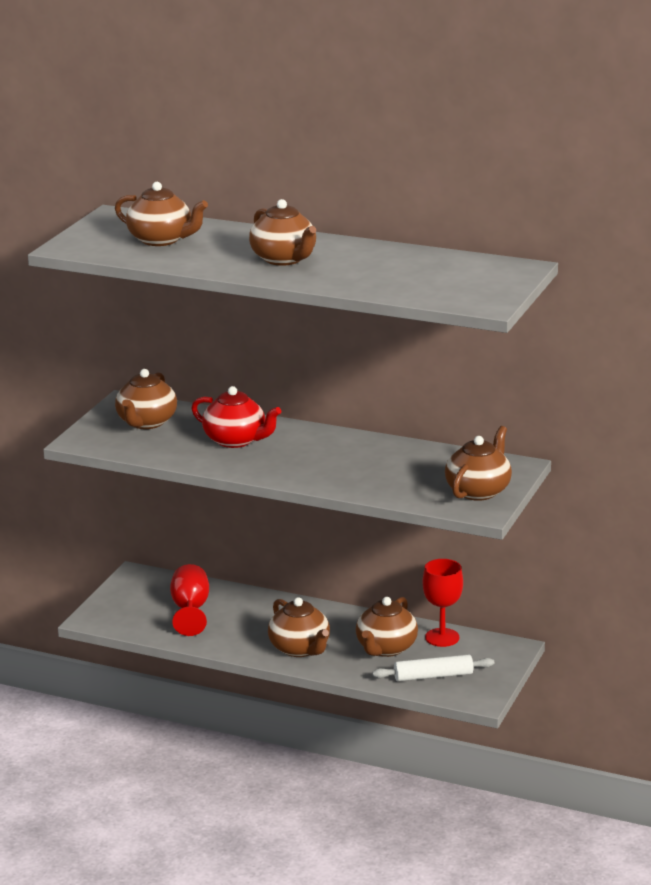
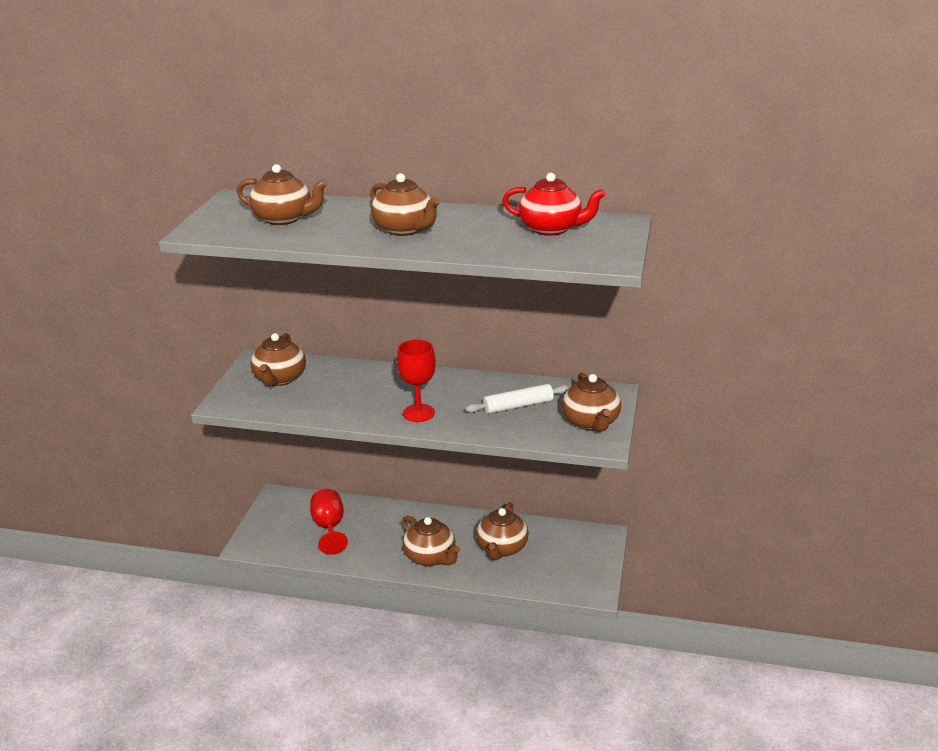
camera: 10 degrees left, 5 degrees up
red teapot [191,386,281,448] -> red teapot moved to [503,173,606,236]
white rolling pin [372,654,494,681] -> white rolling pin moved to [465,384,570,414]
red goblet [423,559,463,647] -> red goblet moved to [397,340,436,422]
brown teapot [445,426,512,501] -> brown teapot turned 150 degrees clockwise [562,372,621,432]

